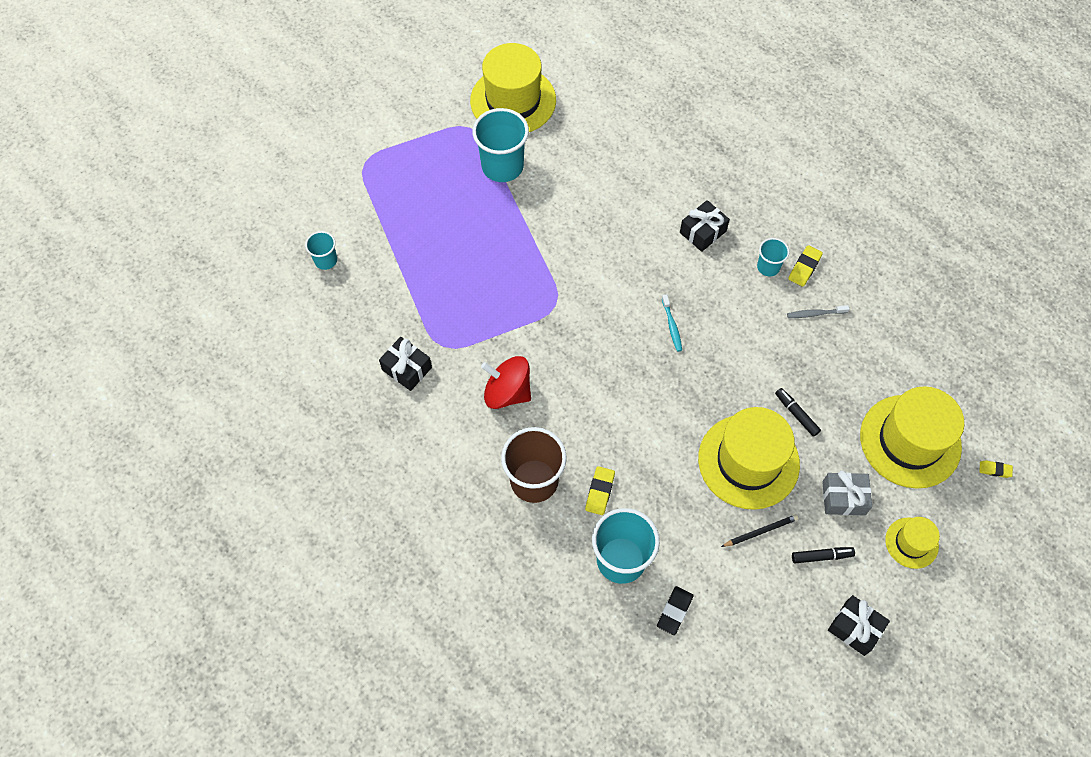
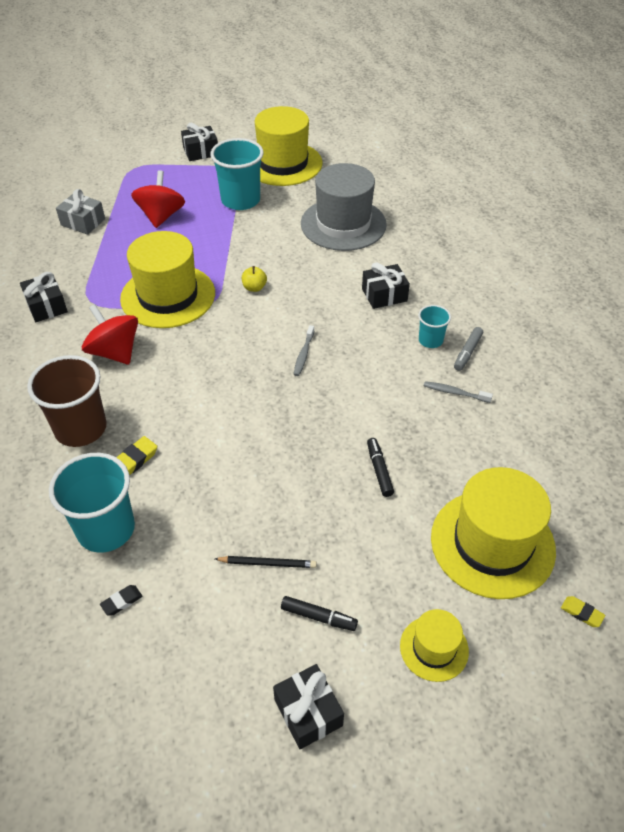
camera: 25 degrees right, 15 degrees down
turquoise cup [305,231,337,270] -> none
black eraser [657,586,694,635] -> black eraser [100,585,143,616], size x0.67
turquoise toothbrush [662,295,682,352] -> grey toothbrush [294,325,314,376]
yellow hat [698,407,800,510] -> yellow hat moved to [120,231,215,328]
yellow eraser [788,245,823,287] -> grey marker [454,327,483,371]
grey gift [822,471,872,515] -> grey gift moved to [56,189,105,235]
none -> red spinning top [131,170,185,228]
none -> black gift [181,123,218,161]
none -> yellow apple [242,266,267,292]
none -> grey hat [301,163,387,251]

